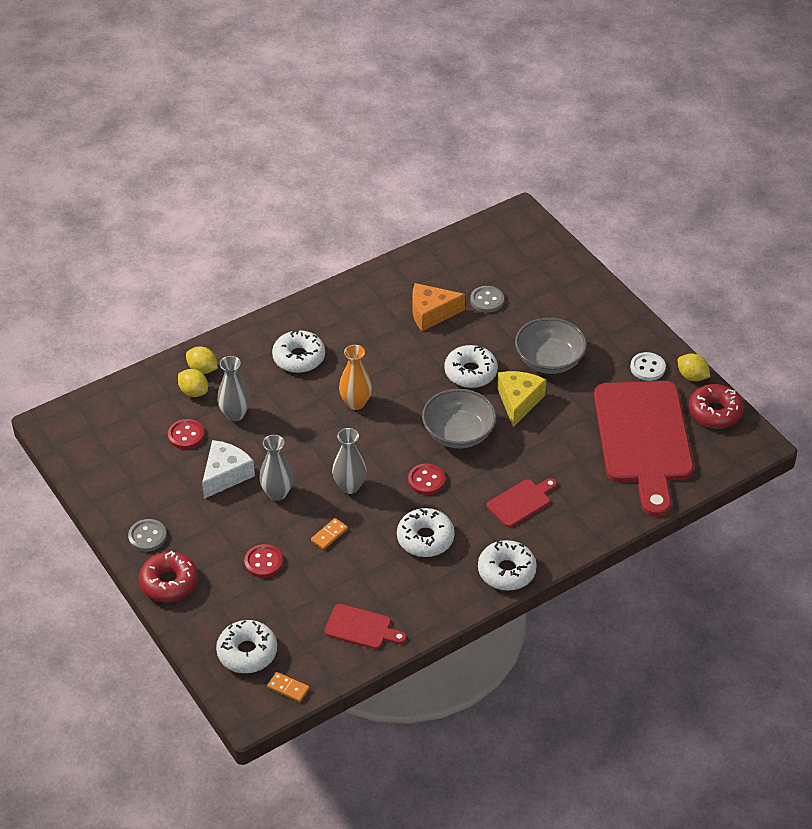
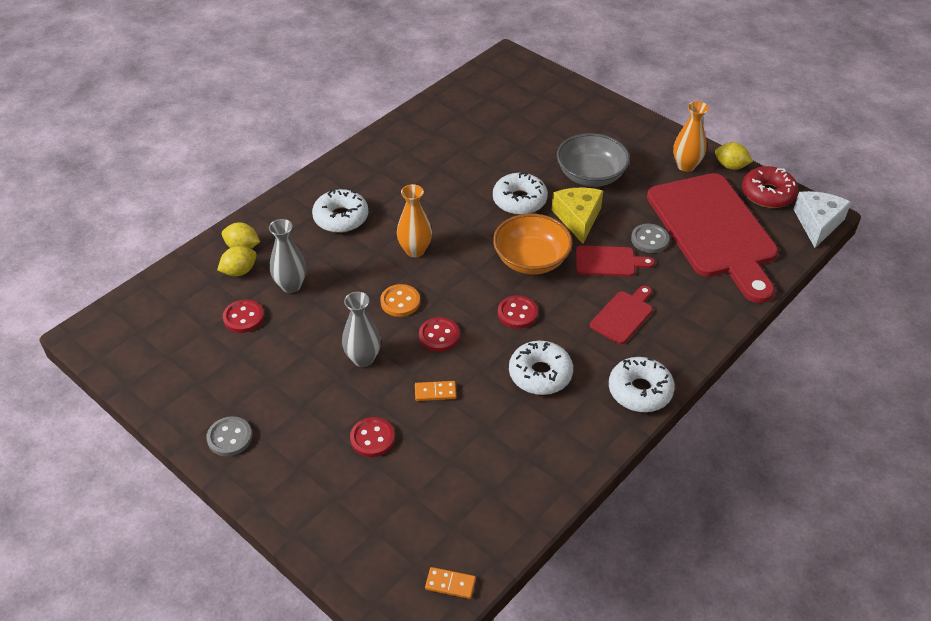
camera: 15 degrees left, 0 degrees up
red donut [139,551,198,602] -> none
yellow lemon [178,369,208,397] -> yellow lemon turned 60 degrees counterclockwise [217,246,257,276]
white cheese [202,440,255,499] -> white cheese moved to [793,191,851,248]
white donut [216,620,277,673] -> none
orange domino [311,518,348,550] -> orange domino turned 60 degrees clockwise [415,381,456,401]
red cutting board [324,604,406,649] -> red cutting board moved to [576,245,655,277]
grey vase [332,428,367,494] -> red button [419,317,460,352]
orange cheese [412,283,465,331] -> none
grey bowl [422,389,497,449] -> orange bowl [493,214,573,275]
grey button [470,286,504,313] -> grey button moved to [631,224,669,253]
white button [630,352,666,381] -> orange vase [673,101,709,172]
none -> orange button [380,284,420,317]

